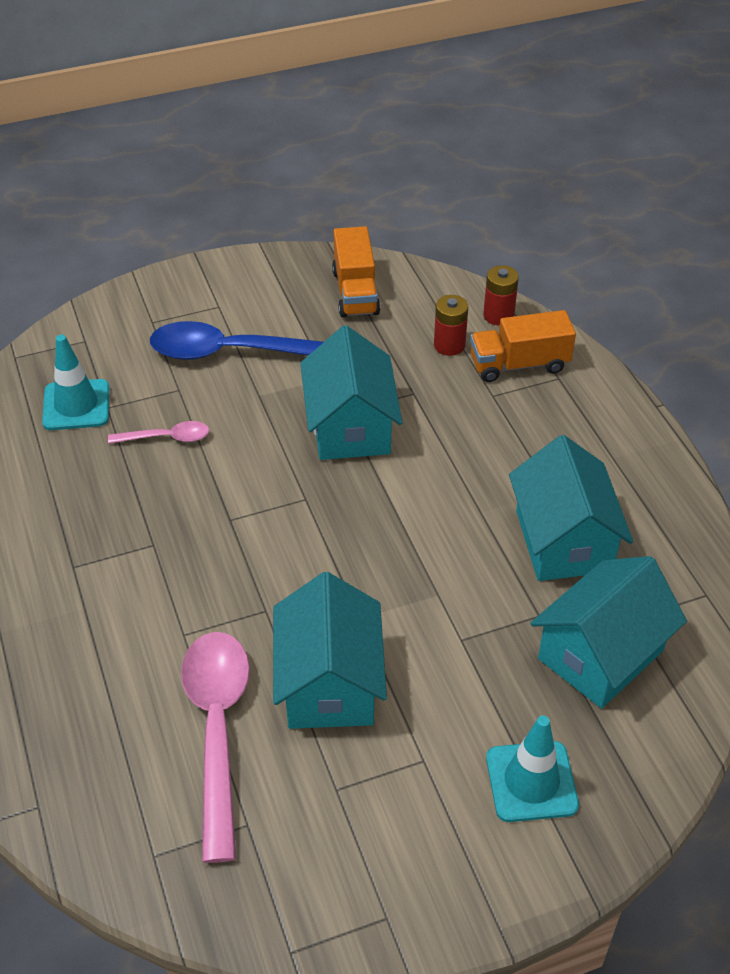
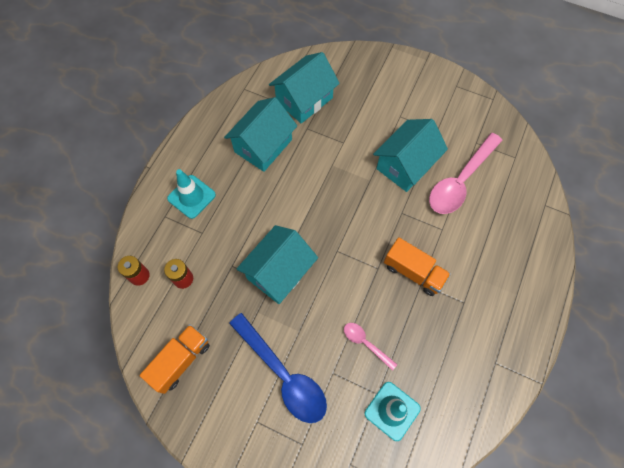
camera: 135 degrees left, 20 degrees up
orange truck [470,310,576,382] -> orange truck moved to [384,237,451,296]
turquoise traffic cone [486,715,579,822] -> turquoise traffic cone moved to [167,169,216,219]
turquoise house [530,556,687,708] -> turquoise house turned 45 degrees counterclockwise [269,52,340,124]

